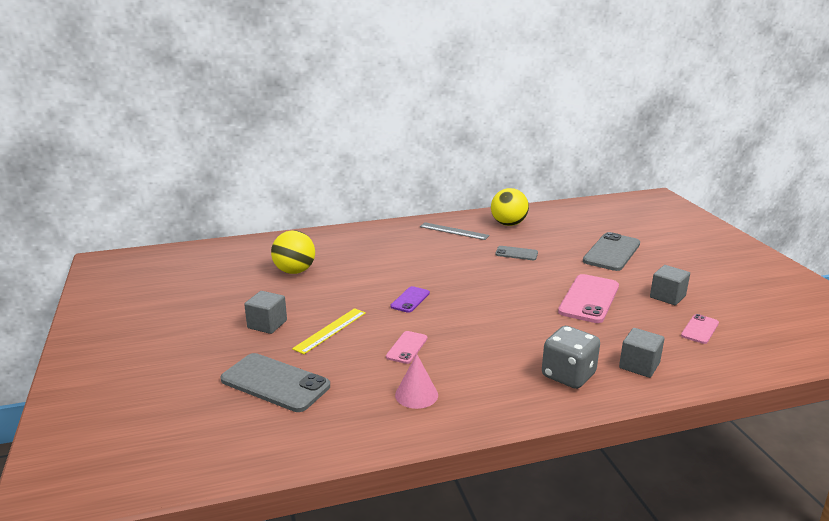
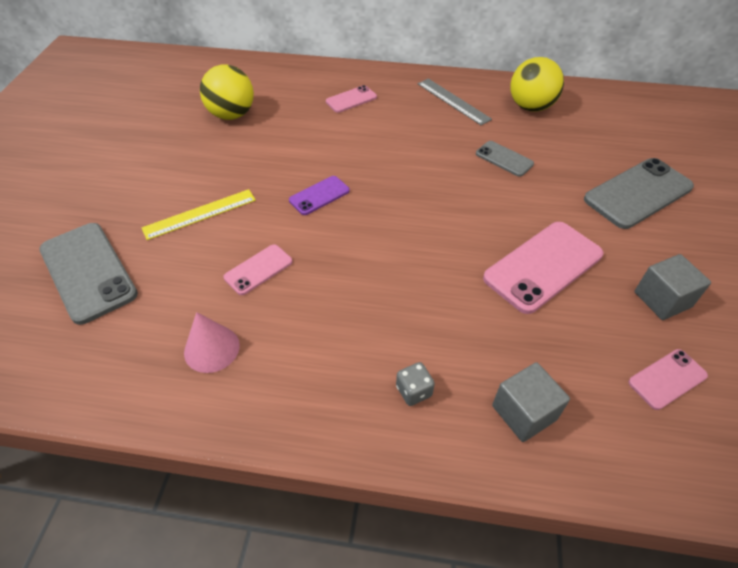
camera: 25 degrees right, 25 degrees up
grey cube [244,291,287,334] -> none
grey dice [542,326,600,389] -> grey dice [396,362,435,406], size x0.48
none -> pink phone [326,85,377,113]

